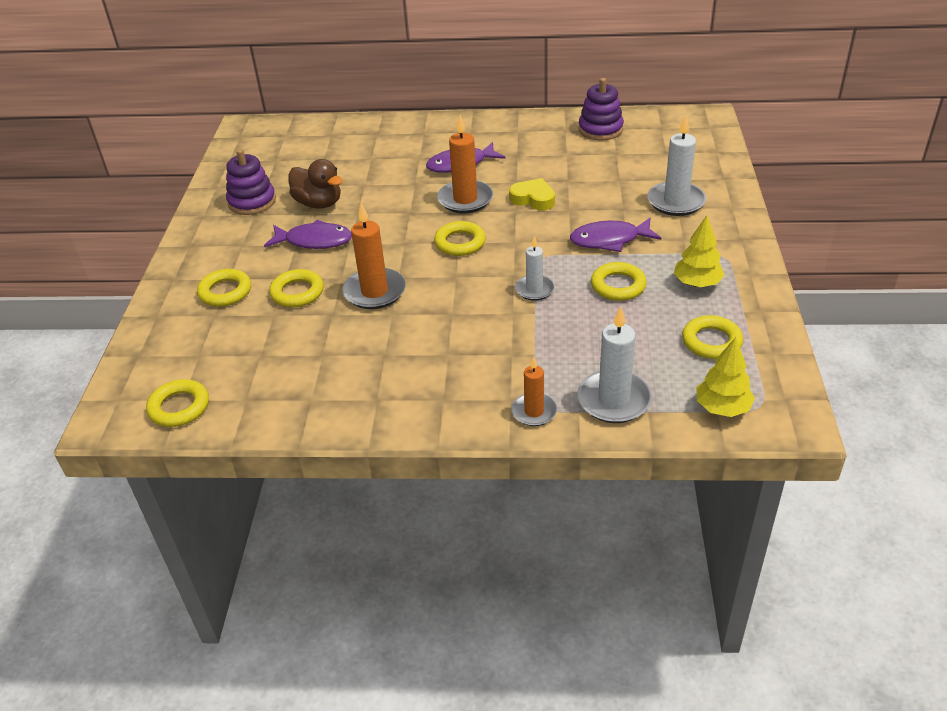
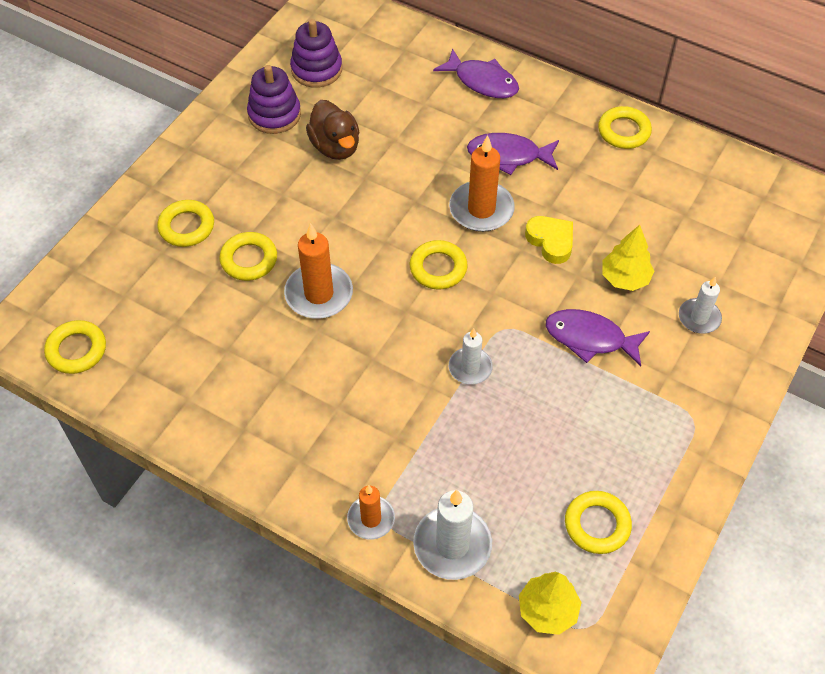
camera: 25 degrees right, 15 degrees up
purple fish [264,220,352,249] -> purple fish moved to [433,48,519,98]
purple stacking toy [578,78,624,140] -> purple stacking toy moved to [290,19,342,88]
yellow ring [591,262,647,301] -> yellow ring moved to [598,106,652,149]
white candle [647,115,706,216] -> white candle [679,277,722,334], size x0.62
yellow tree [674,215,725,287] -> yellow tree moved to [602,225,654,291]

